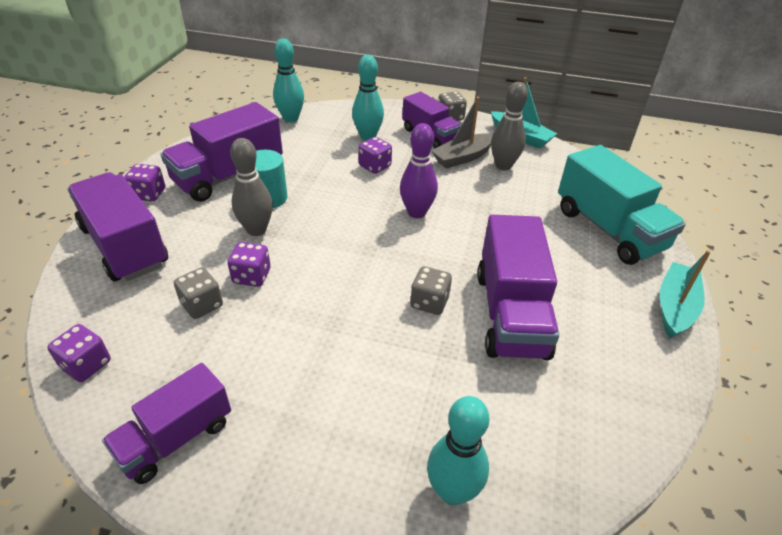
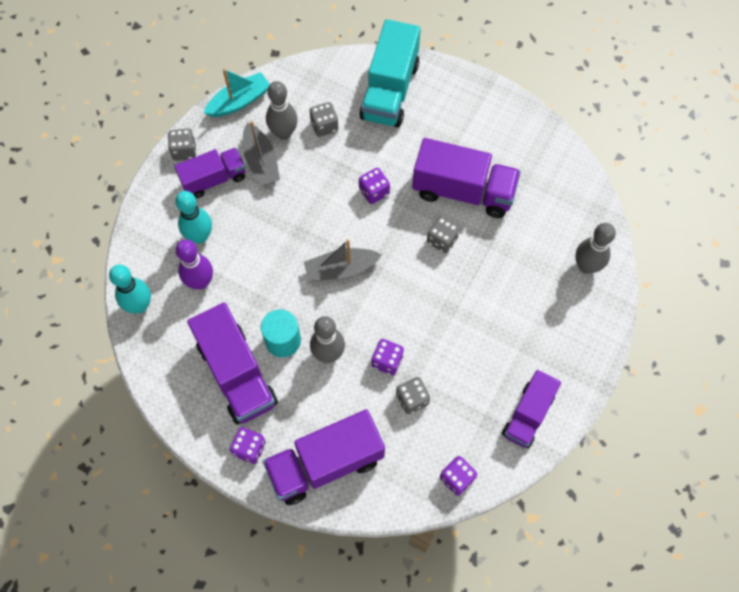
camera: 75 degrees left, 25 degrees up
purple truck [102,363,231,484] -> purple truck turned 60 degrees clockwise [502,370,561,448]
purple dice [358,137,392,174] -> purple dice moved to [359,168,390,204]
purple bowling pin [400,123,438,218] -> purple bowling pin moved to [176,239,213,290]
turquoise bowling pin [427,396,489,505] -> grey bowling pin [575,223,616,274]
turquoise truck [558,145,686,265] -> turquoise truck turned 120 degrees clockwise [359,19,421,128]
turquoise boat [660,250,711,339] -> none
none -> grey boat [304,239,382,281]
none -> grey dice [310,102,338,137]

